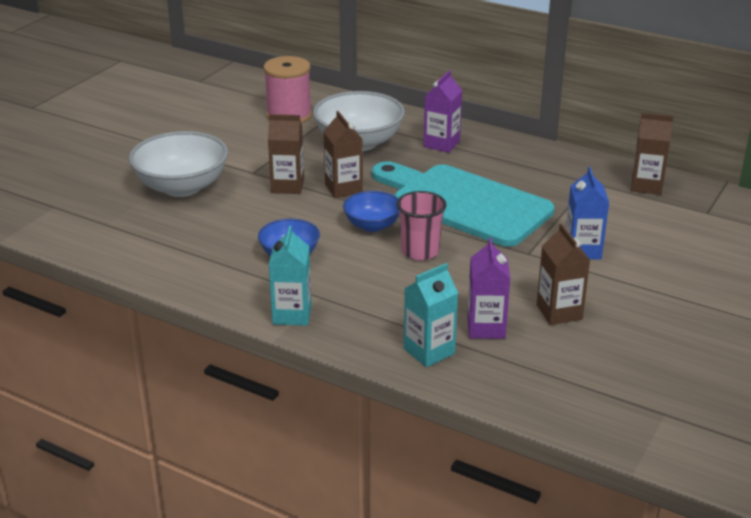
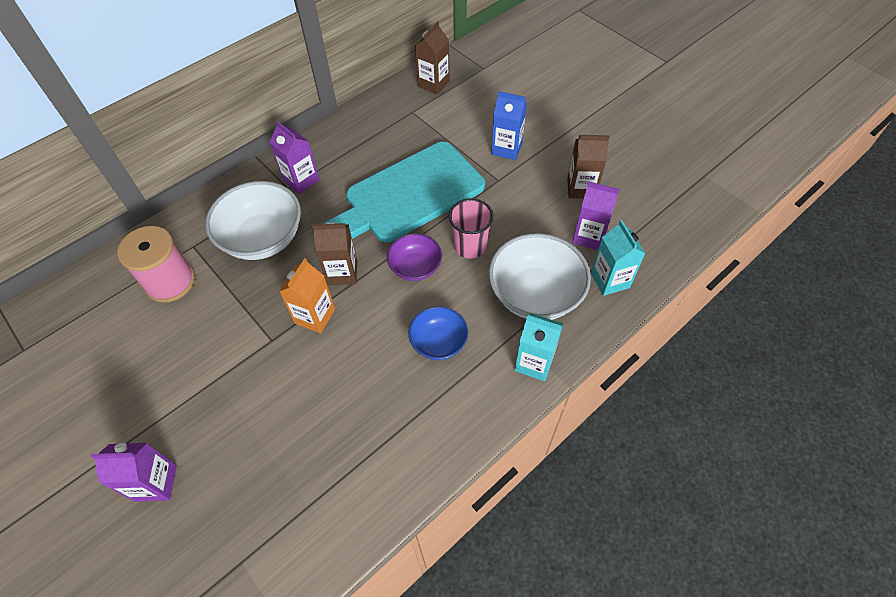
camera: 70 degrees left, 25 degrees up
white bowl [129,131,228,197] -> white bowl moved to [489,233,591,320]
brown carton [268,114,304,194] -> orange carton [279,258,335,333]
blue bowl [343,191,399,232] -> purple bowl [387,233,442,281]
none -> purple carton [91,443,177,502]

